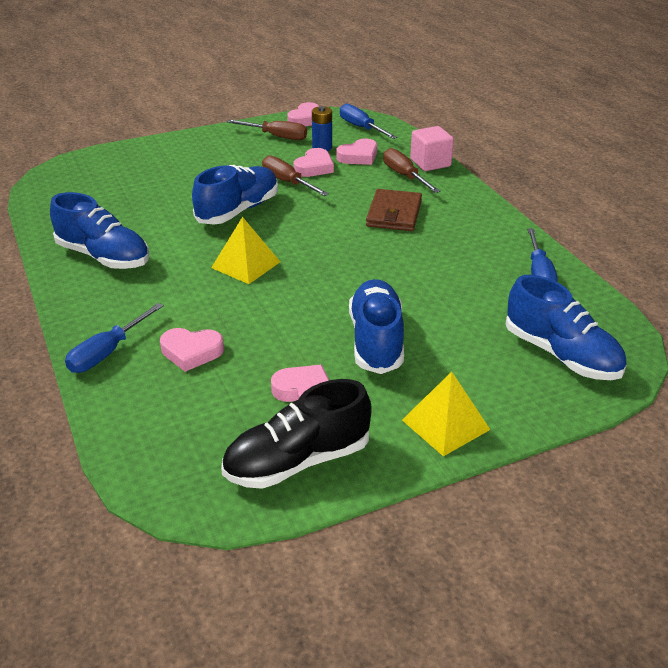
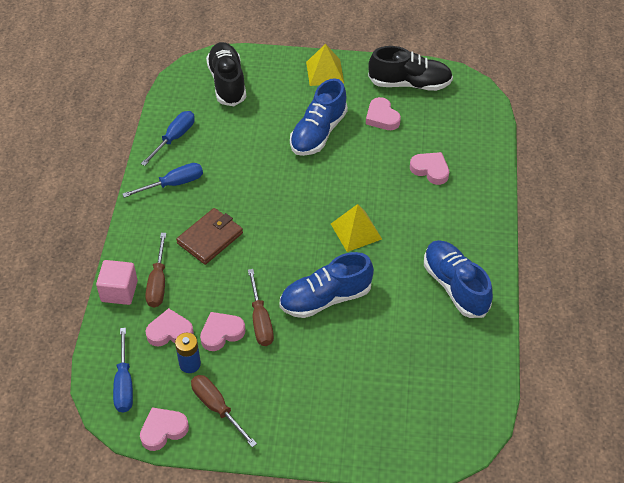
camera: 150 degrees left, 15 degrees up
blue screwdriver [65,303,164,373] -> blue screwdriver moved to [122,163,203,198]
blue shoe [506,275,627,380] -> black shoe [206,42,246,106]

